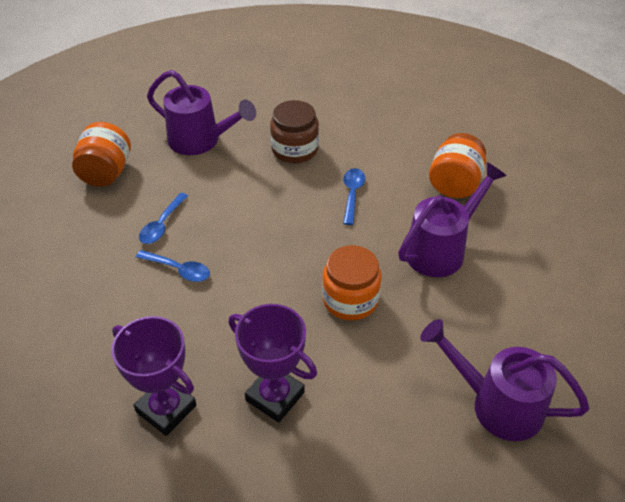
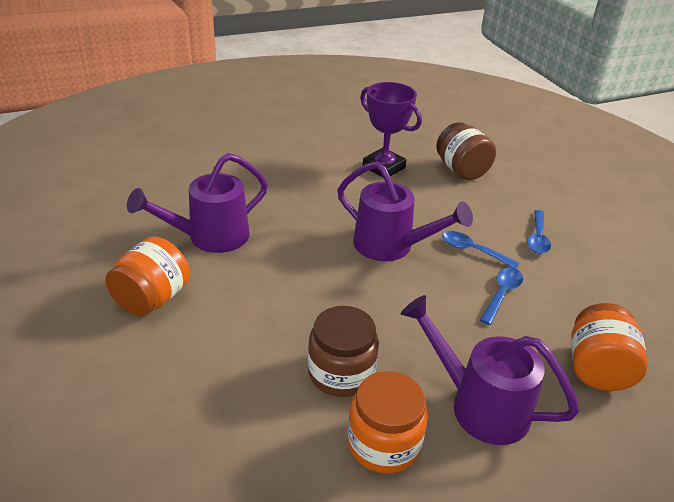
camera: 175 degrees left, 10 degrees down
purple trophy [111,316,196,436] -> brown jar [436,122,496,180]
orange jar [322,245,382,321] -> orange jar moved to [347,371,428,474]
blue spoon [343,168,365,225] -> blue spoon moved to [527,210,551,254]
purple watering can [420,319,589,441] -> purple watering can moved to [337,161,473,261]

